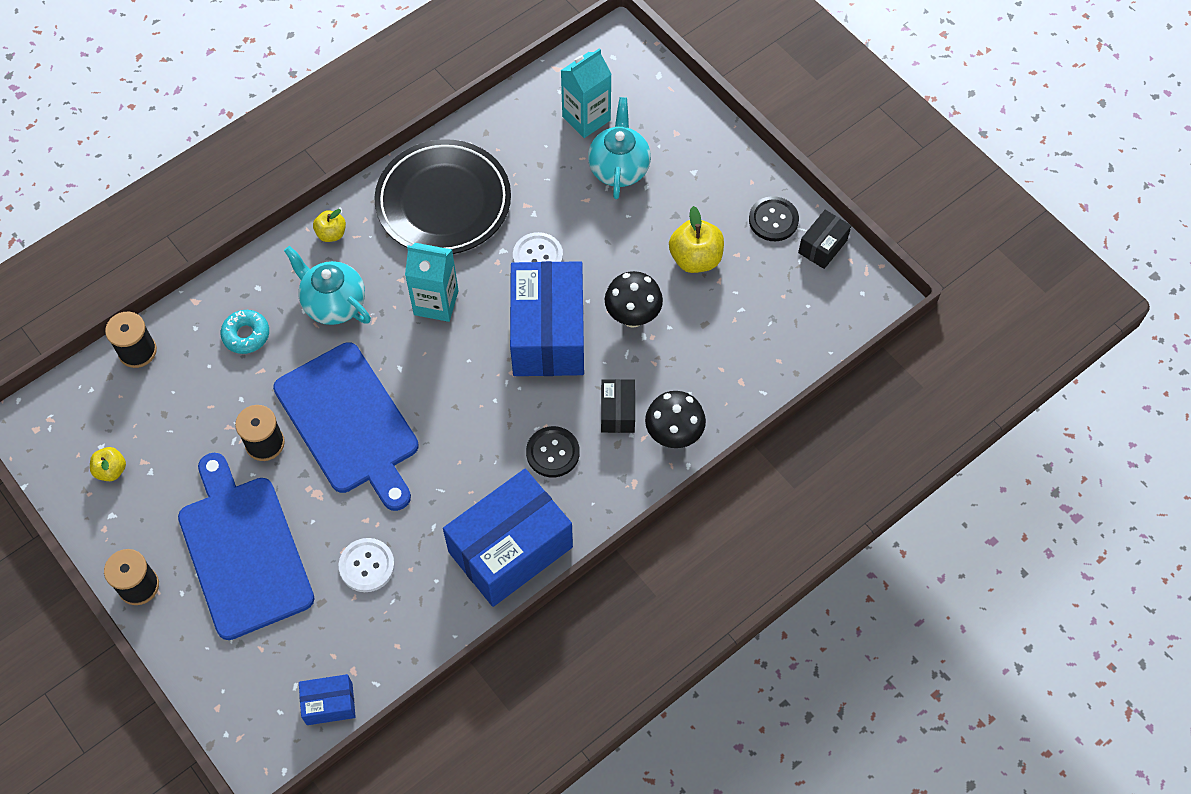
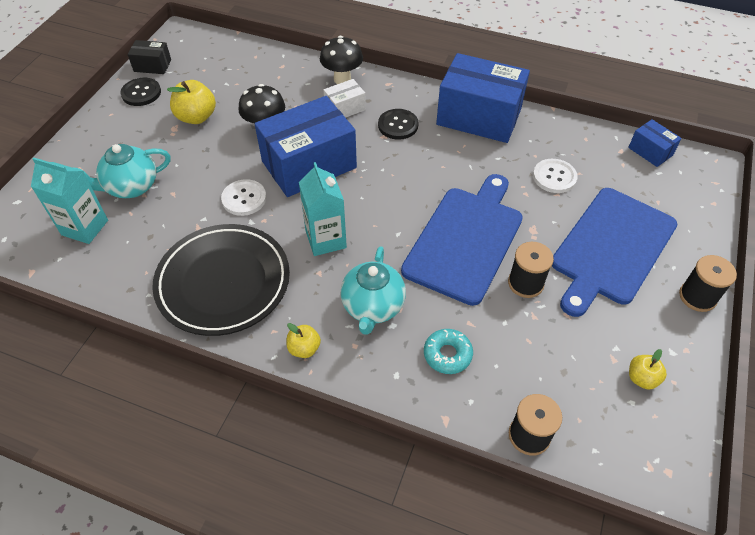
camera: 120 degrees left, 10 degrees down
black box [601,379,635,433] -> white box [323,79,366,118]

